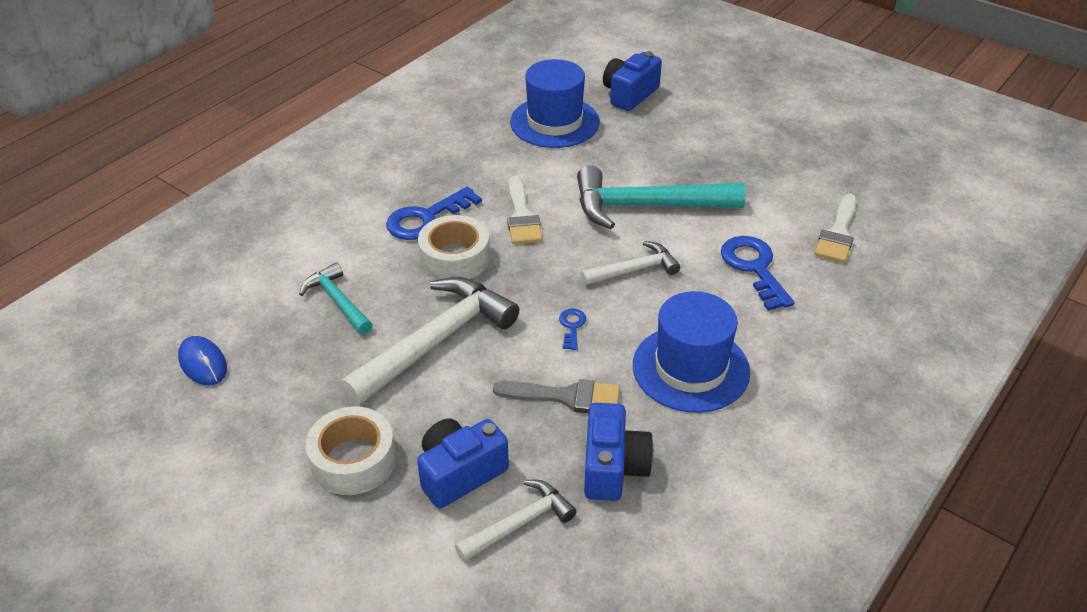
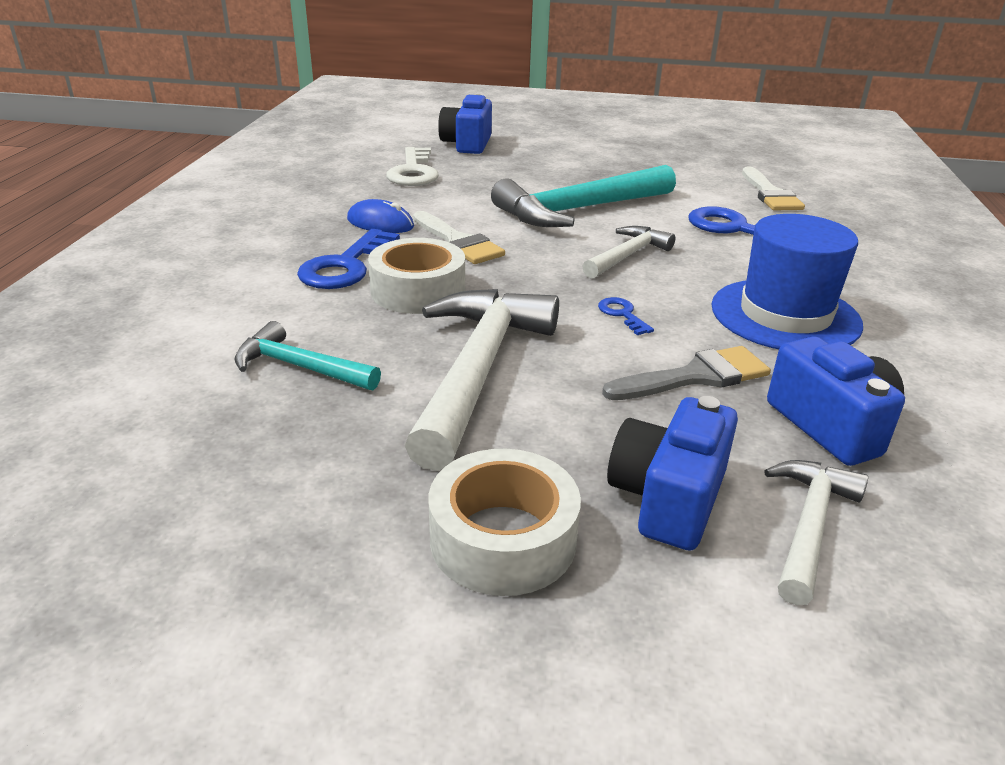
camera: 30 degrees left, 10 degrees down
blue mouse [178,336,227,385] -> blue mouse moved to [347,199,414,233]
blue hat [510,59,600,148] -> white key [386,147,439,186]

